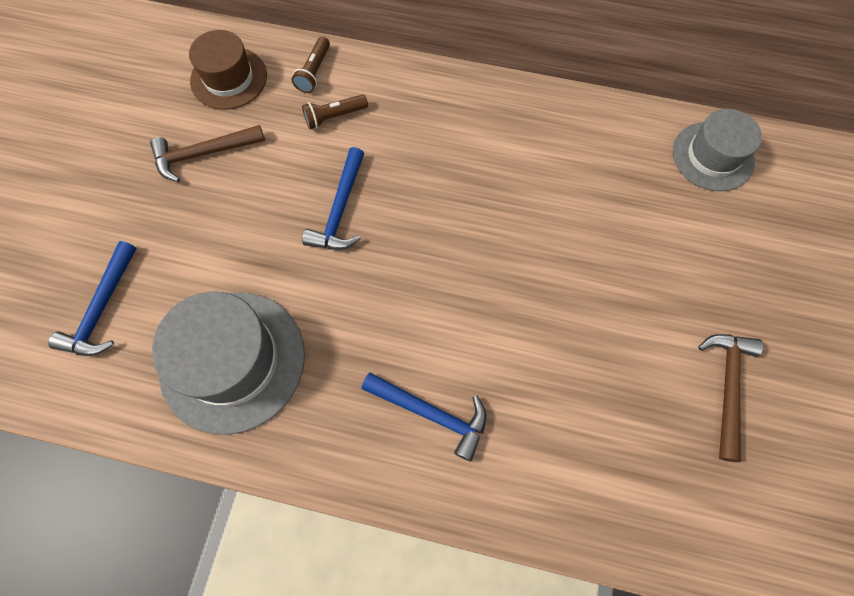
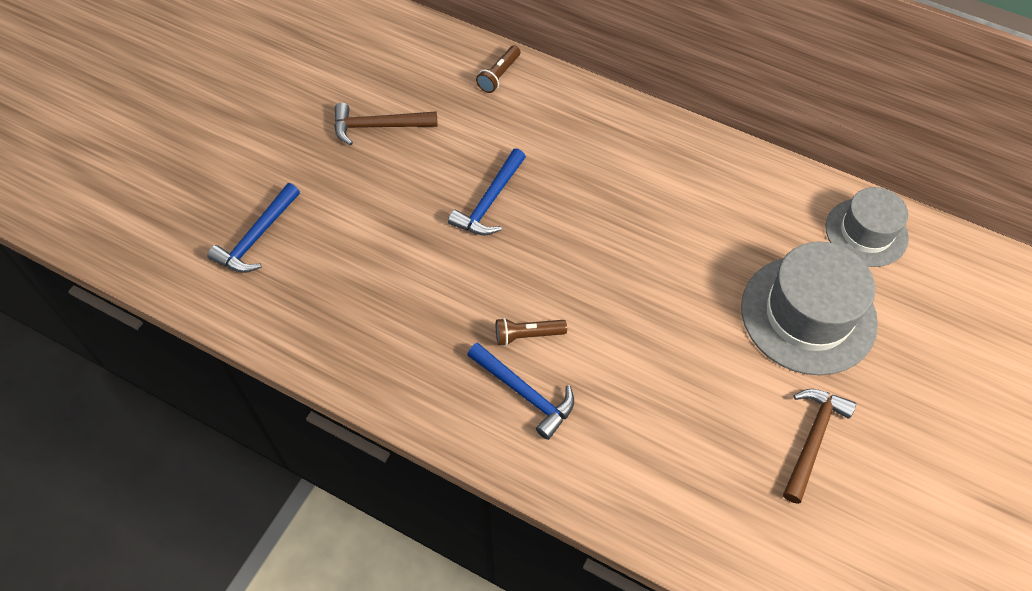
camera: 15 degrees right, 10 degrees down
grey hat [152,292,305,435] -> grey hat moved to [741,242,878,375]
brown hat [189,30,267,110] -> none
brown flashlight [302,94,368,129] -> brown flashlight moved to [496,318,567,346]

